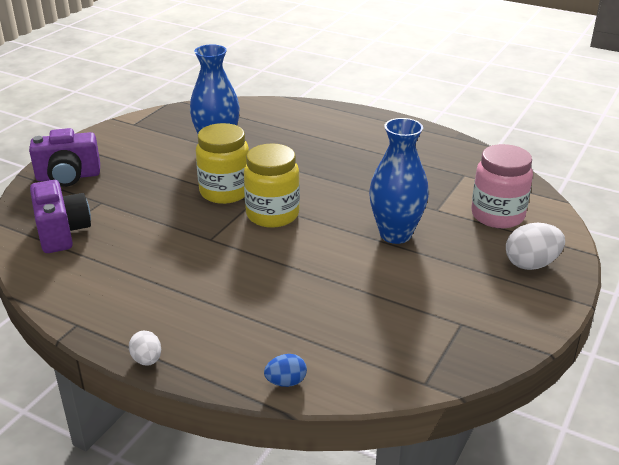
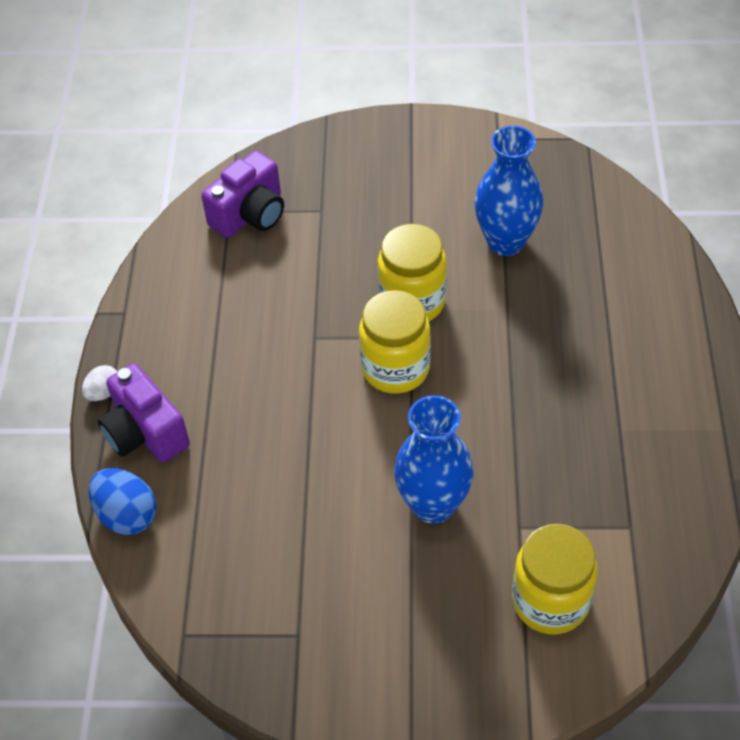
camera: 65 degrees right, 20 degrees up
purple camera [29,128,100,187] -> purple camera moved to [98,363,190,463]
blue egg [264,354,307,387] -> blue egg [89,468,157,535], size x1.69
pink jar [471,144,533,228] -> yellow jar [512,524,598,634]
white egg [506,223,565,270] -> none

